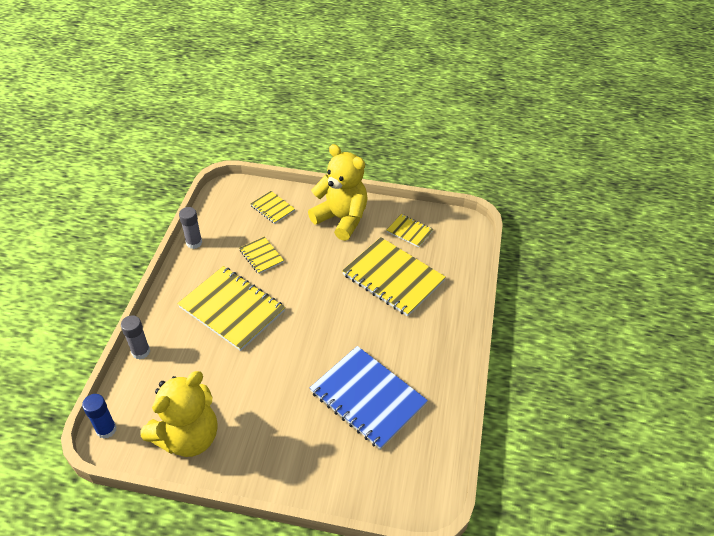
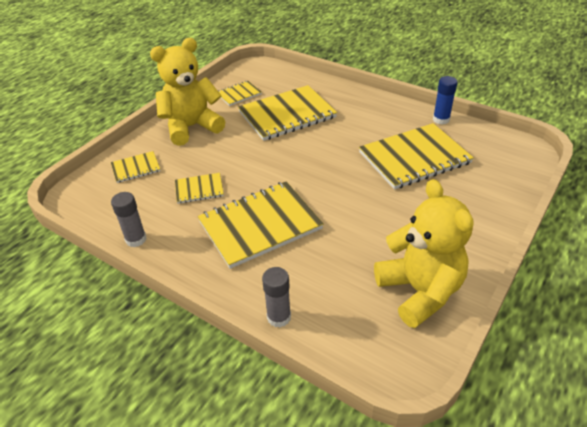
camera: 65 degrees left, 5 degrees down
blue glue stick [82,394,117,439] -> blue glue stick moved to [433,76,458,125]
blue notebook [310,346,428,450] -> yellow notebook [359,123,474,190]

